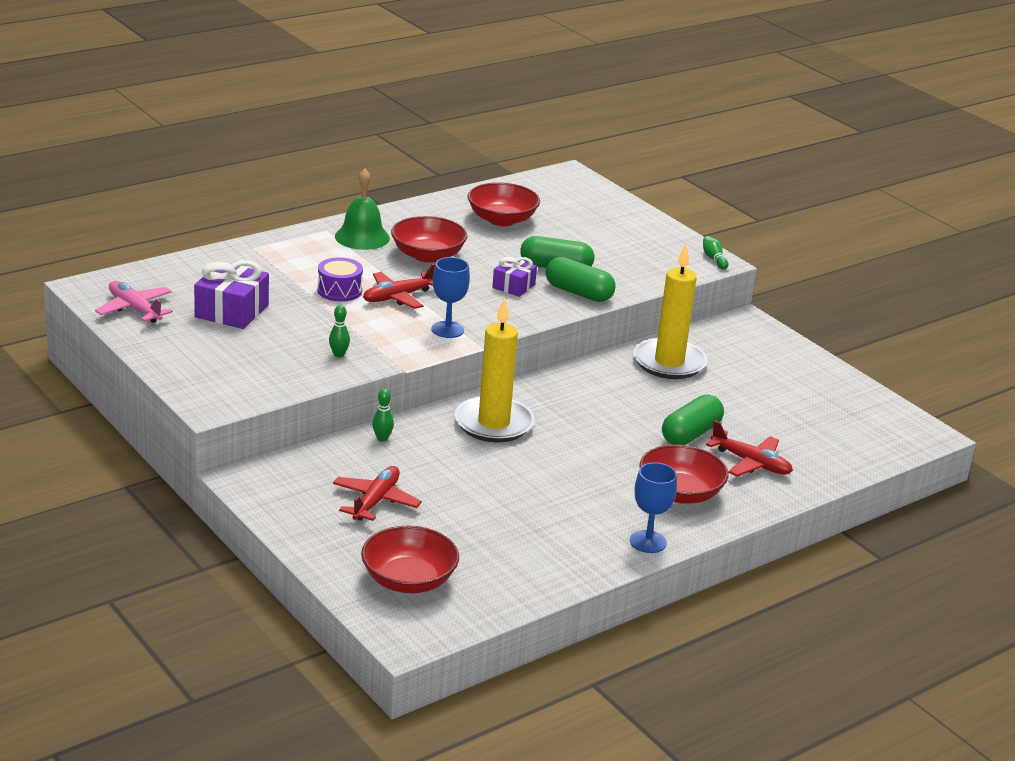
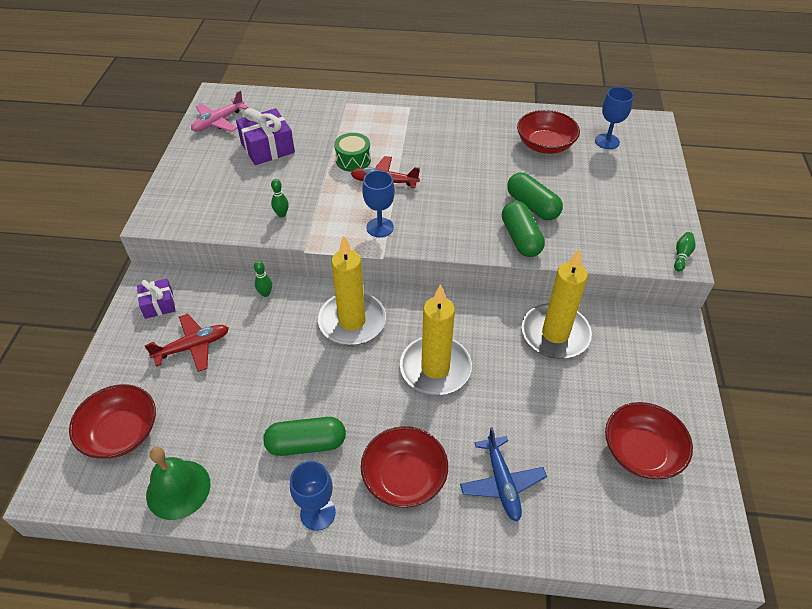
camera: 45 degrees right, 20 degrees up
pink plane [95,281,173,323] -> pink plane turned 135 degrees counterclockwise [191,90,249,132]
purple drum [317,257,363,302] -> green drum [334,133,371,172]
green bell [335,169,390,250] -> green bell moved to [146,447,210,520]
red bowl [391,216,467,263] -> red bowl moved to [605,402,693,479]
purple gift [492,257,537,297] -> purple gift moved to [137,279,175,319]
green capsule [662,395,724,445] -> green capsule moved to [263,417,346,456]
red plane [706,420,793,477] -> blue plane [460,427,547,522]
none -> yellow candle [400,284,472,395]
none -> blue goblet [595,87,634,149]

